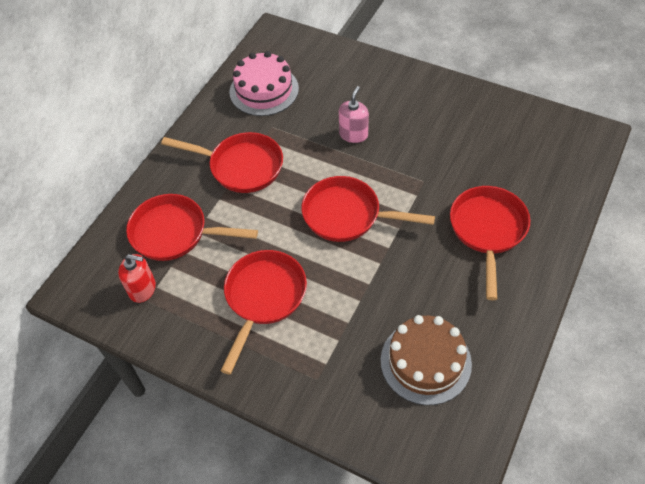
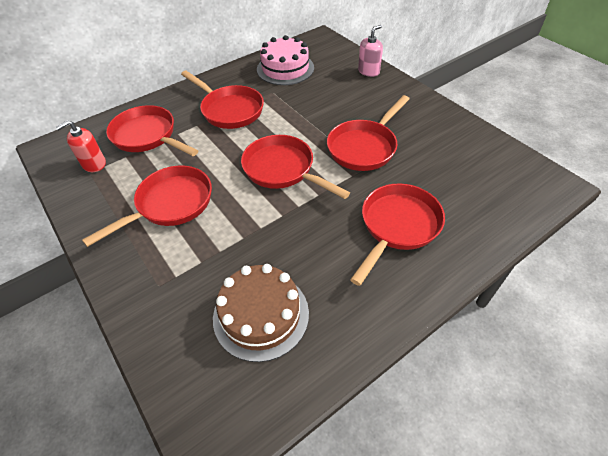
camera: 25 degrees right, 5 degrees down
red soap dispenser [118,254,156,303] -> red soap dispenser turned 105 degrees clockwise [56,120,106,172]
pink soap dispenser [339,86,369,143] -> pink soap dispenser moved to [358,25,383,77]
none -> red pan [327,95,409,171]

